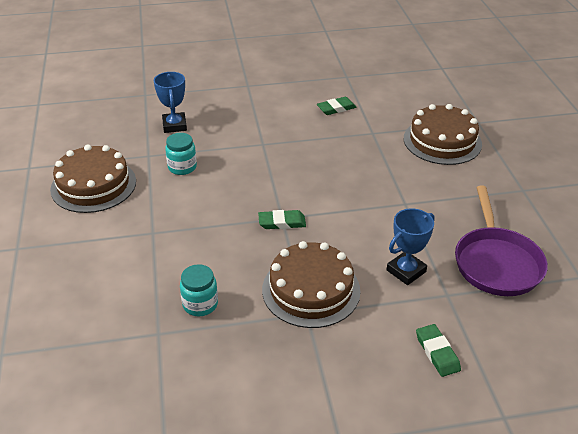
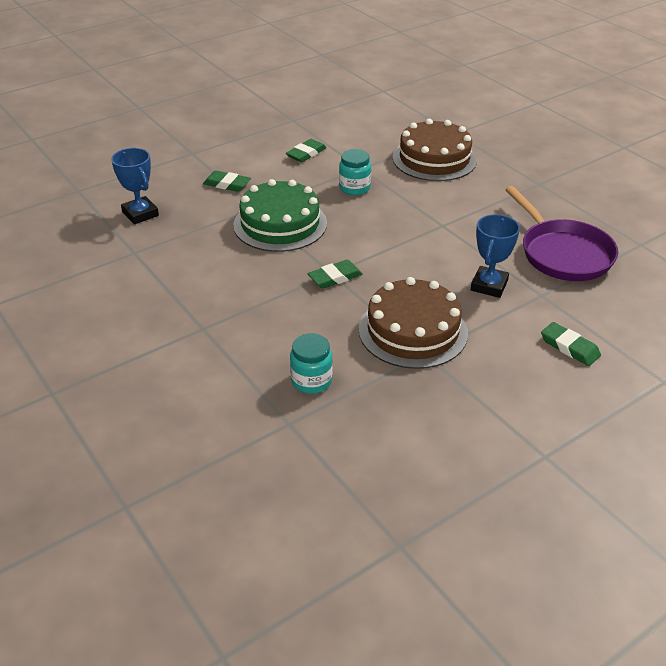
camera: 25 degrees left, 0 degrees up
brown cake [50,144,136,213] -> none
turquoise jar [165,133,197,175] -> turquoise jar moved to [339,149,371,195]
none -> green eraser [203,171,251,192]
none -> green cake [233,179,327,252]

